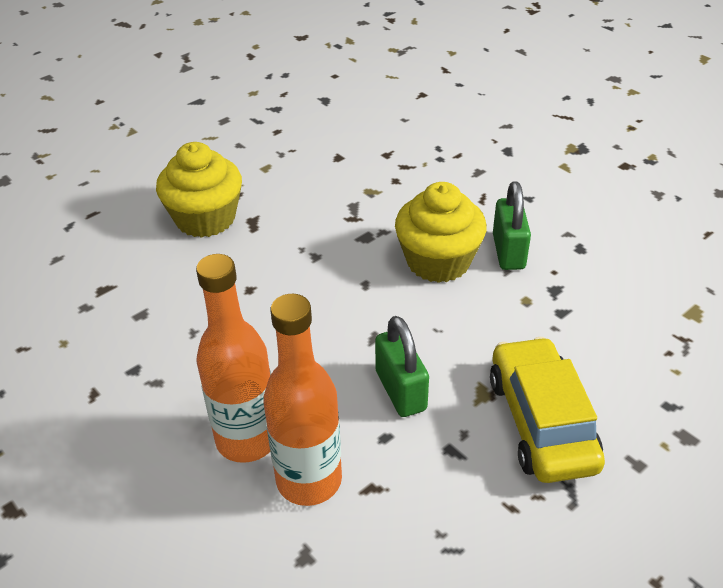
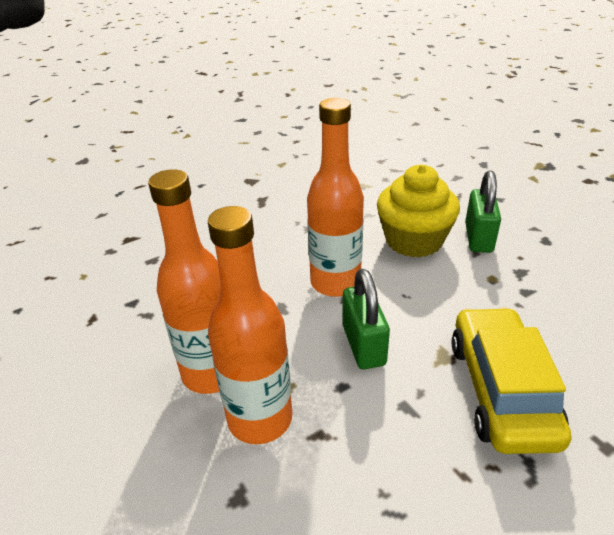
camera: 10 degrees right, 5 degrees down
yellow cupcake [156,142,242,238] -> none
none -> orange bottle [307,98,364,297]

